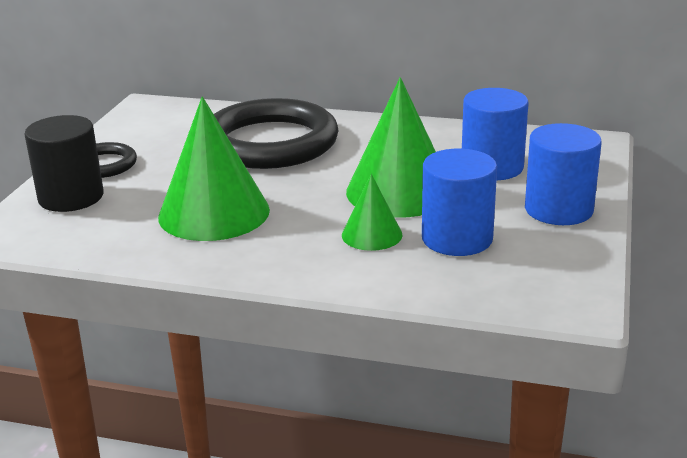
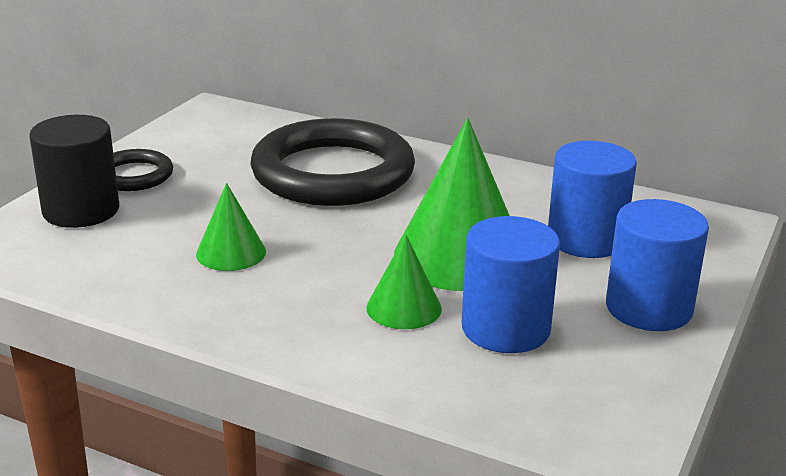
camera: 10 degrees right, 0 degrees up
green cone [158,97,270,241] -> green cone [196,183,266,271], size x0.52

